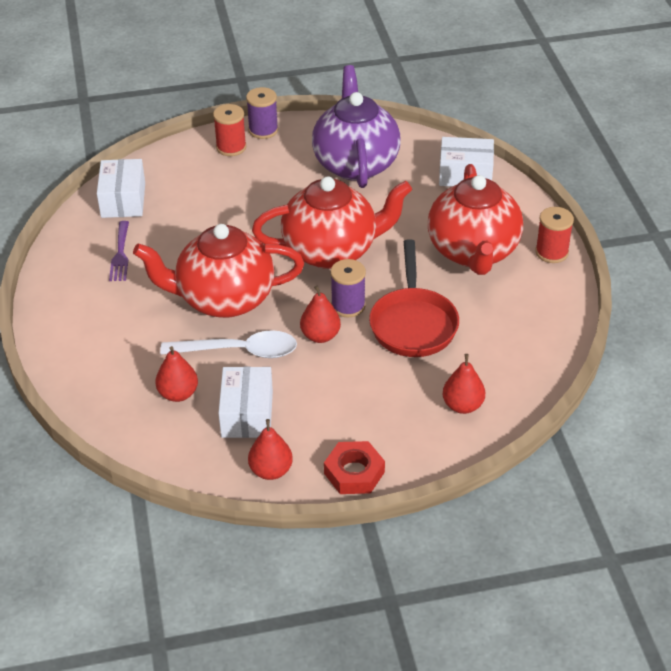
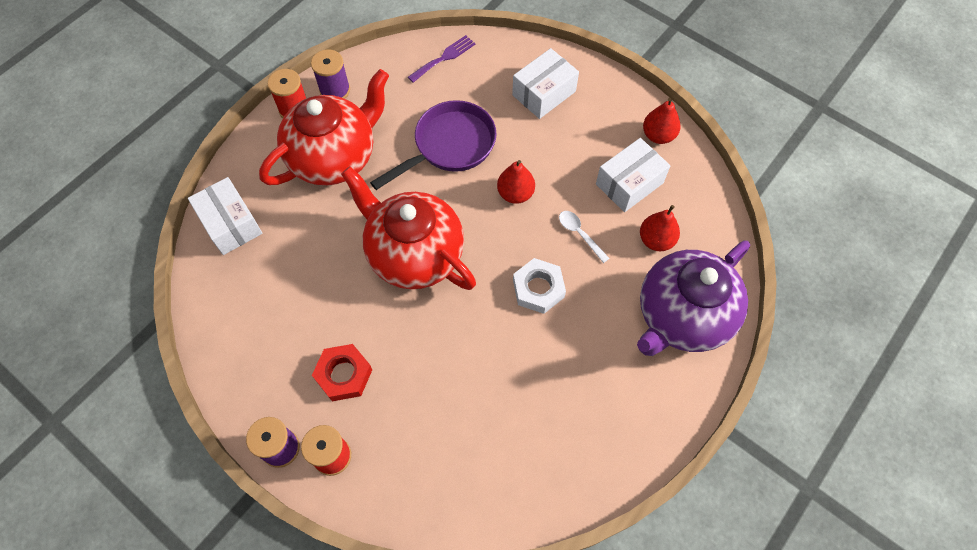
camera: 130 degrees left, 20 degrees up
white box [97,159,145,218] -> white box moved to [512,48,579,119]
purple fork [109,221,129,281] -> purple fork moved to [408,35,476,83]
red teapot [133,224,304,318] -> white nut [513,258,566,314]
white spoon [160,330,297,358] -> white spoon [559,211,610,263], size x0.53
purple teapot [312,65,401,188] -> purple teapot moved to [637,240,750,356]
red nut [324,441,385,494] -> red nut moved to [312,344,372,401]
purple spool [330,259,366,318] -> purple spool moved to [311,49,350,99]
red pan [369,239,459,357] -> purple pan [370,100,497,190]
red pear [443,354,485,414] -> none

